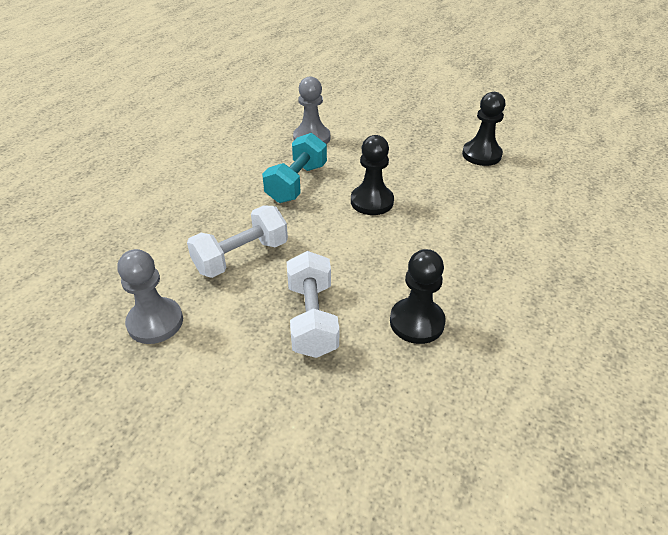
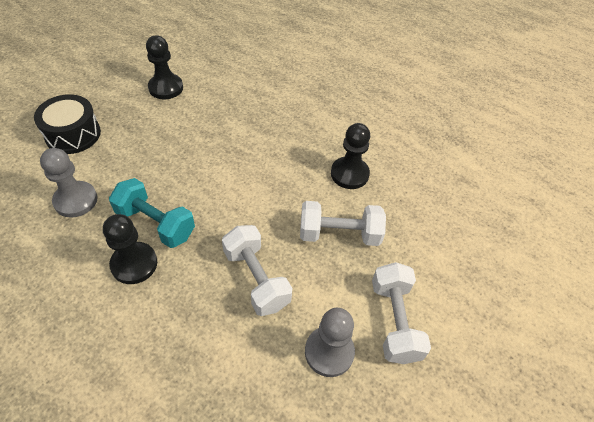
camera: 85 degrees left, 10 degrees up
black pawn [351,135,394,215] -> black pawn moved to [103,214,157,284]
none -> black drum [34,94,101,154]
none -> white dumbbell [372,262,431,364]

